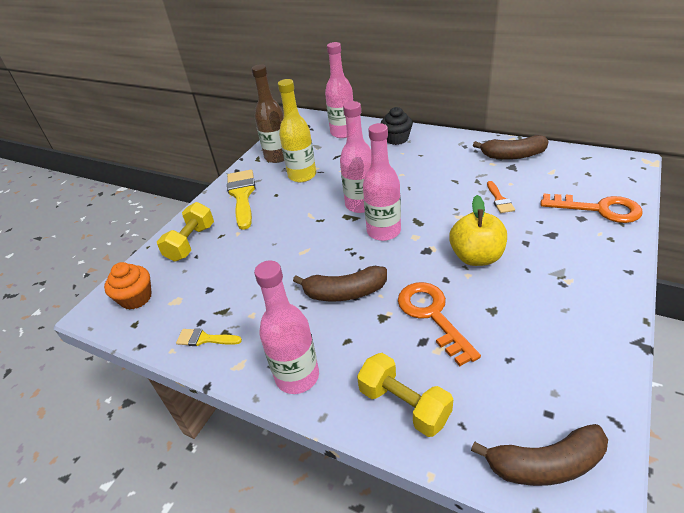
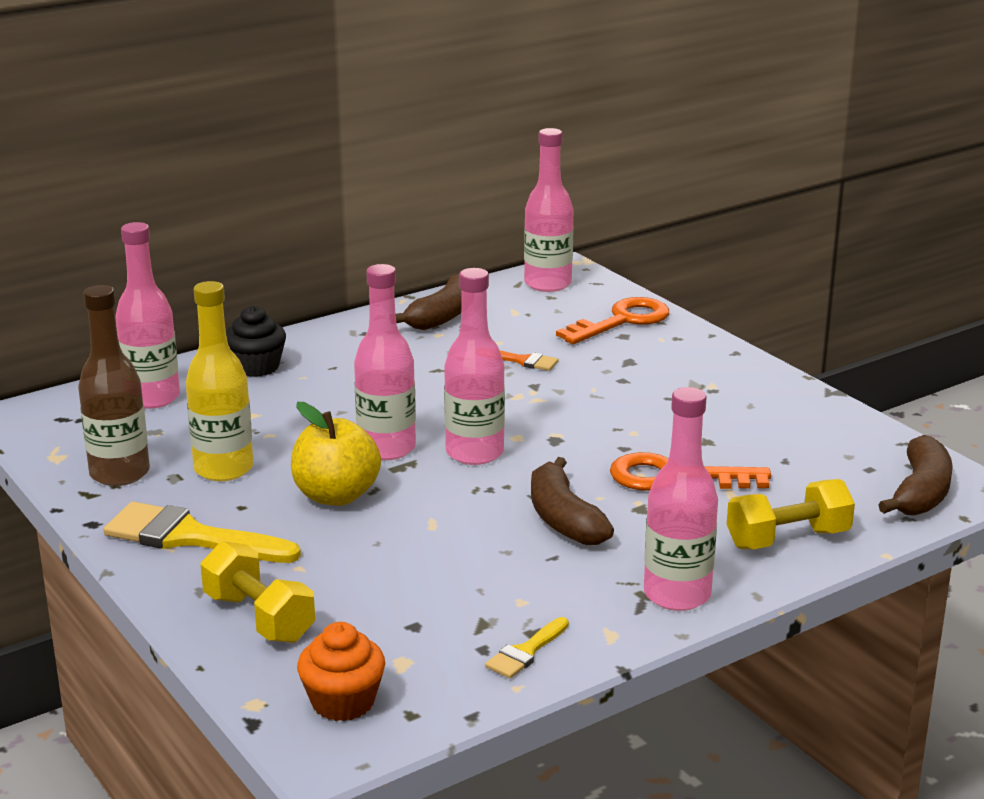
camera: 65 degrees left, 15 degrees down
brown banana [293,266,387,301] -> brown banana turned 135 degrees clockwise [531,457,614,545]
yellow apple [449,195,507,266] -> yellow apple moved to [291,402,381,506]
none -> pink bottle [524,128,574,292]

